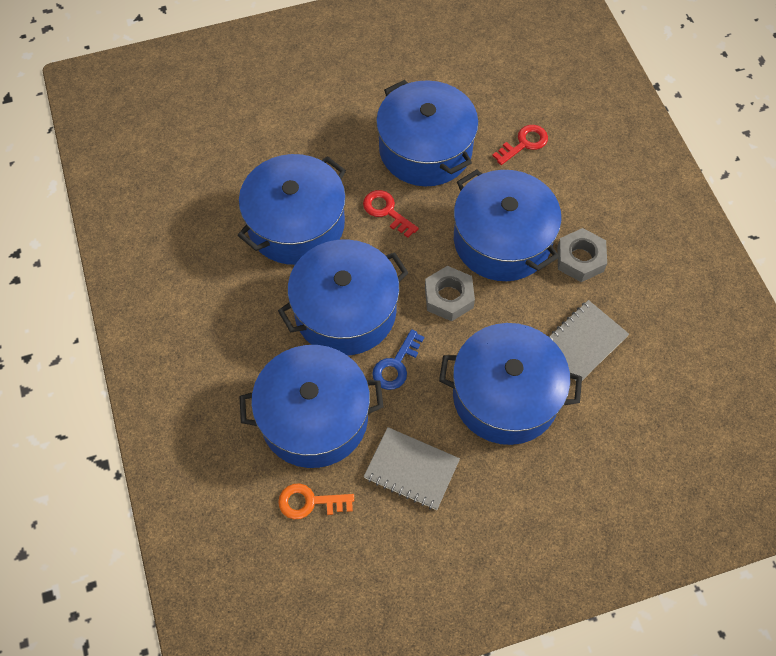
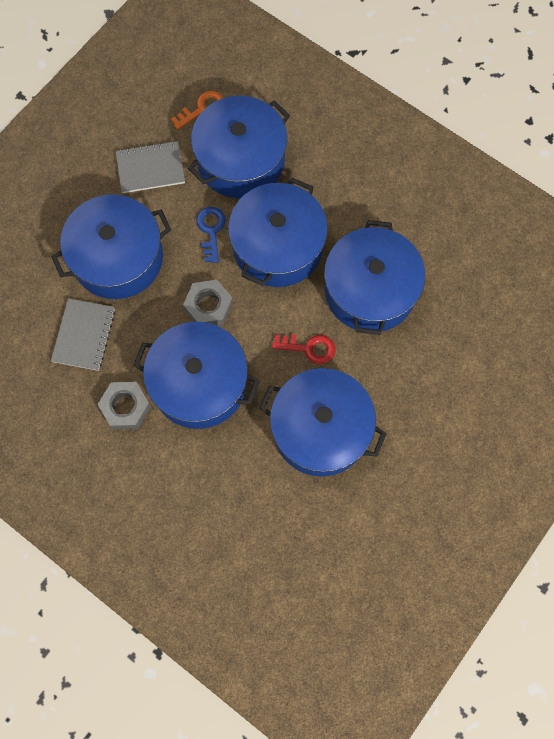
camera: 145 degrees right, 10 degrees up
red key [492,125,548,165] -> none

